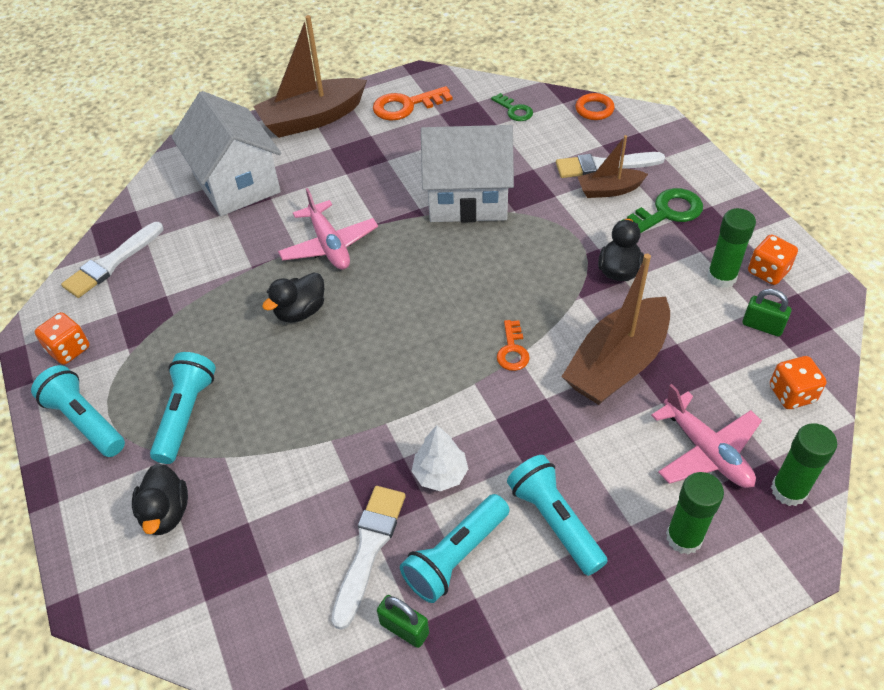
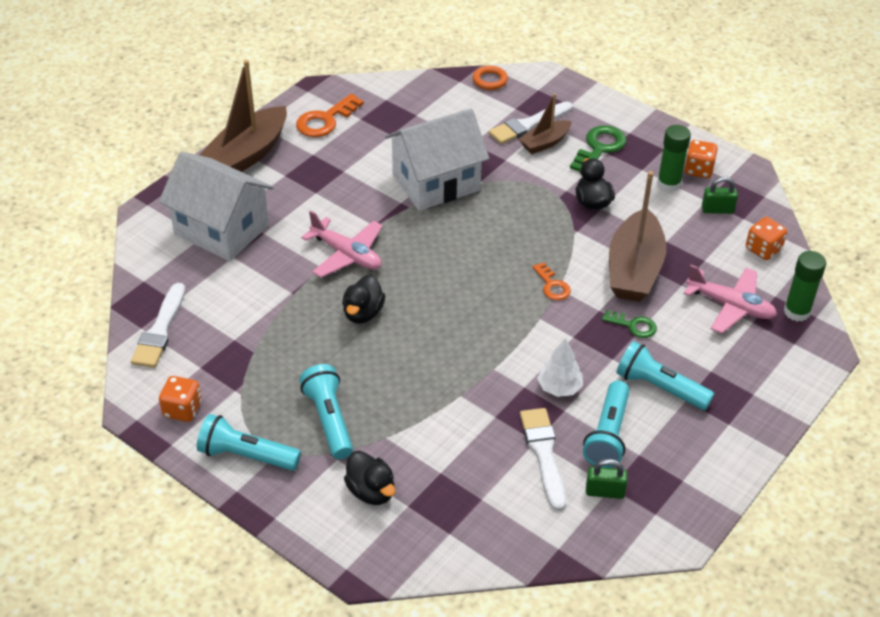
camera: 30 degrees left, 5 degrees down
green key [491,93,533,121] -> green key moved to [602,310,657,338]
green glue stick [666,472,724,555] -> none

